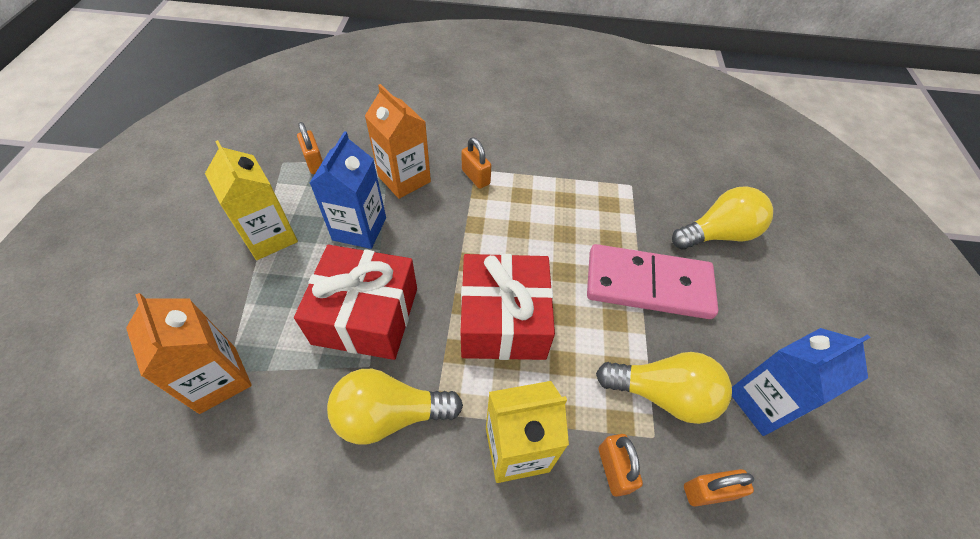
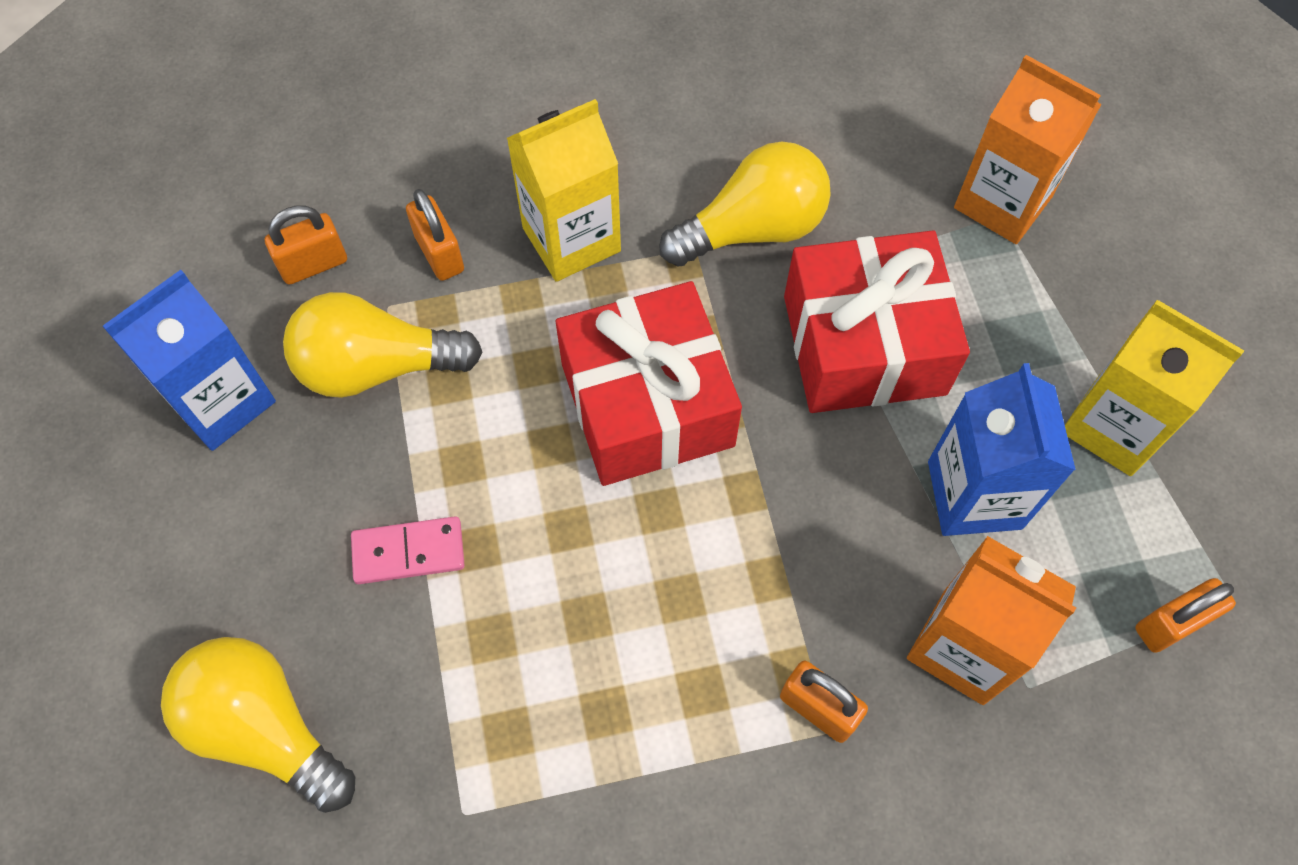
camera: 165 degrees right, 10 degrees up
orange padlock [297,122,323,174] -> orange padlock turned 75 degrees counterclockwise [1135,578,1236,653]
pink domino [587,244,718,319] -> pink domino [351,516,465,584], size x0.47
yellow light bulb [672,186,773,249] -> yellow light bulb turned 75 degrees clockwise [161,637,355,813]

